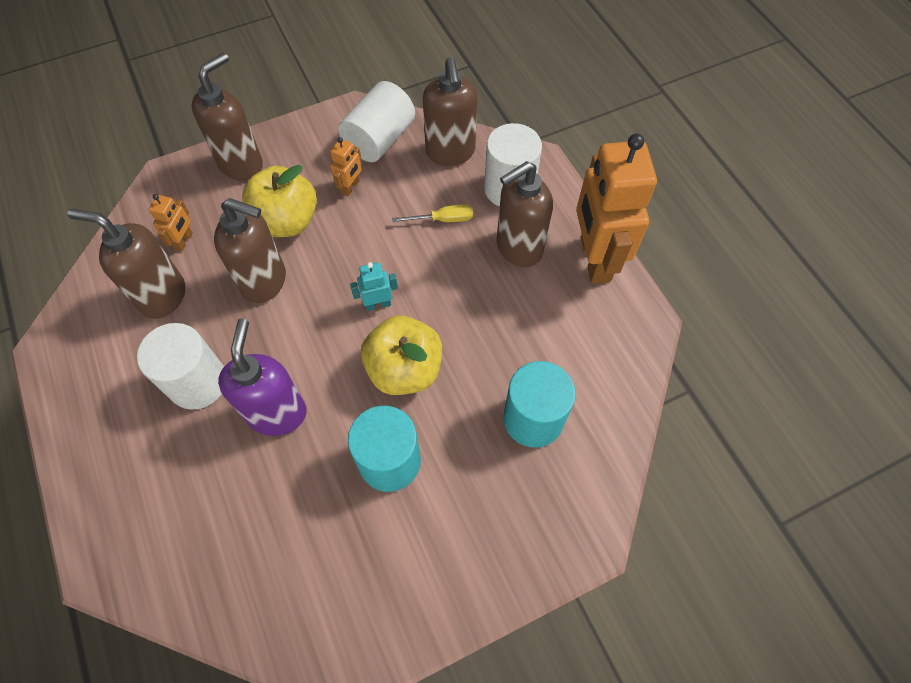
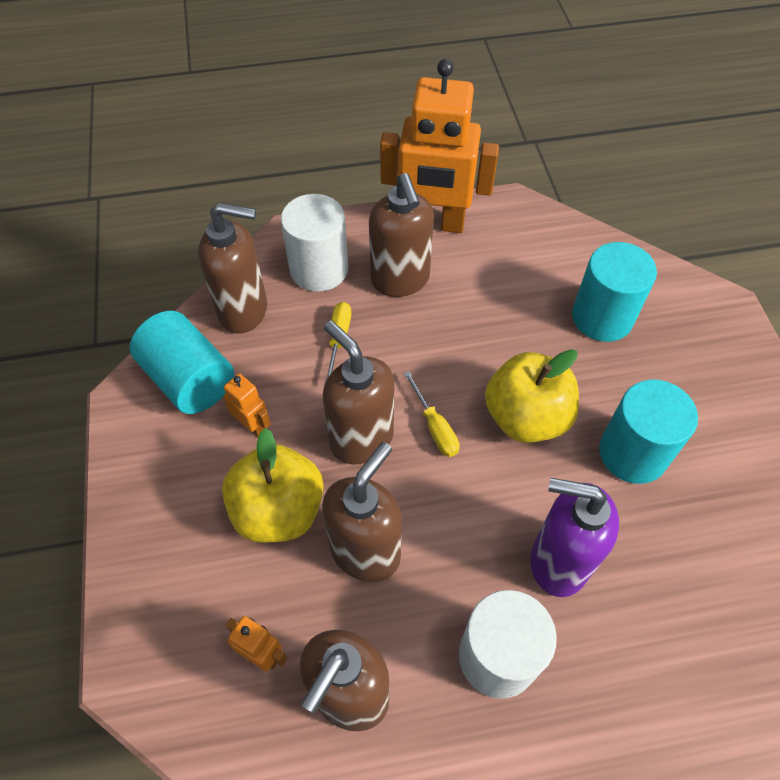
camera: 75 degrees left, 5 degrees down
brown soap dispenser [191,53,263,181] -> brown soap dispenser moved to [323,321,394,464]
white cylinder [338,81,415,162] -> turquoise cylinder [130,311,234,414]
turquoise robot [350,262,398,311] -> yellow screwdriver [404,371,460,457]

